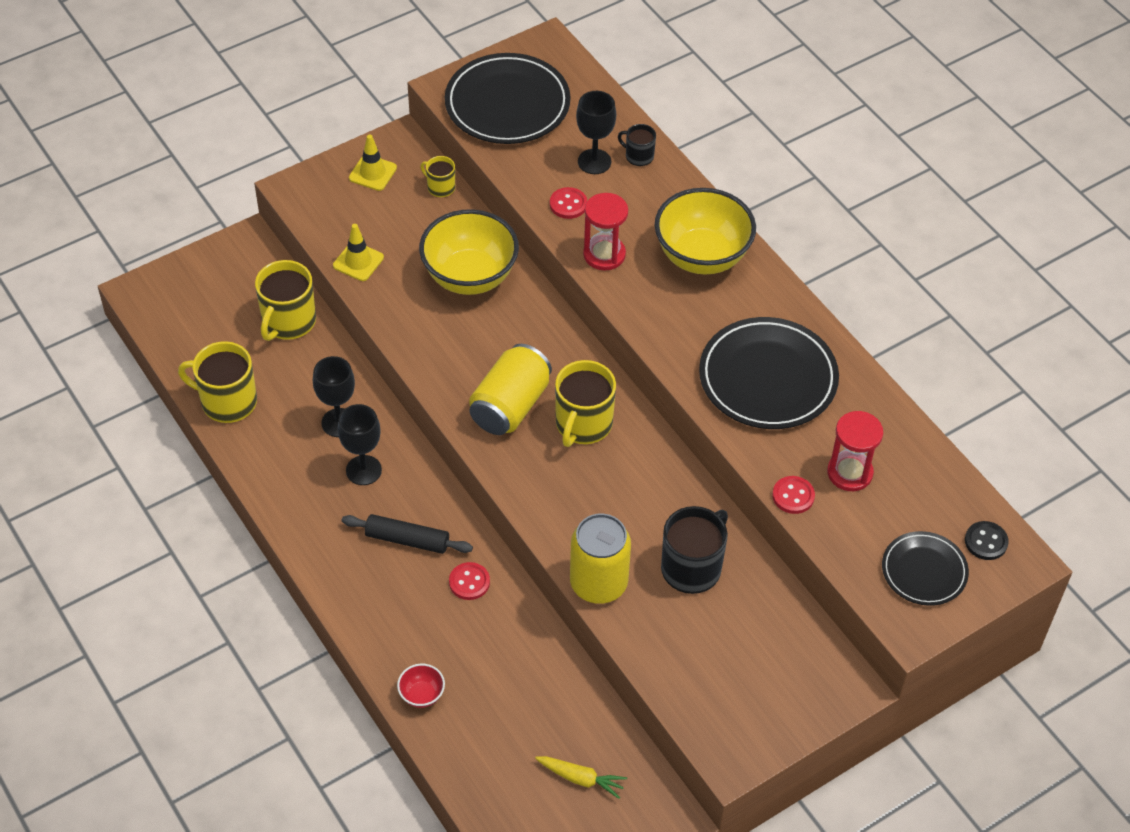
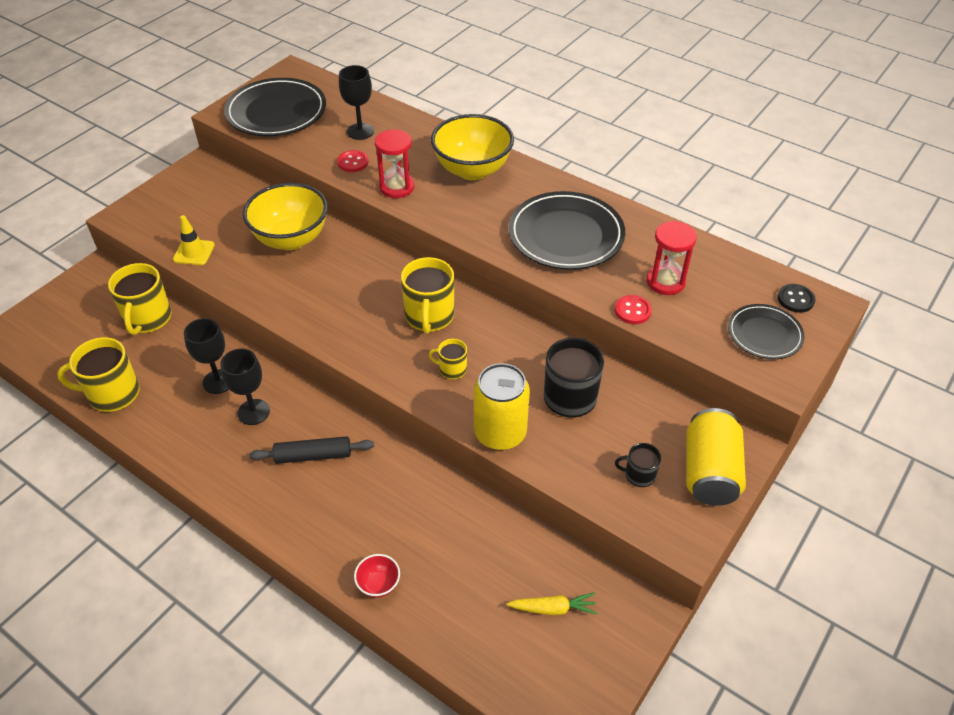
camera: 20 degrees left, 5 degrees down
yellow traffic cone [349,134,397,191] -> none
yellow mug [420,156,455,197] -> yellow mug moved to [429,339,467,379]
red button [449,562,490,600] -> none
yellow can [469,344,552,435] -> yellow can moved to [686,408,746,506]
black mug [618,124,656,166] -> black mug moved to [615,443,661,487]

